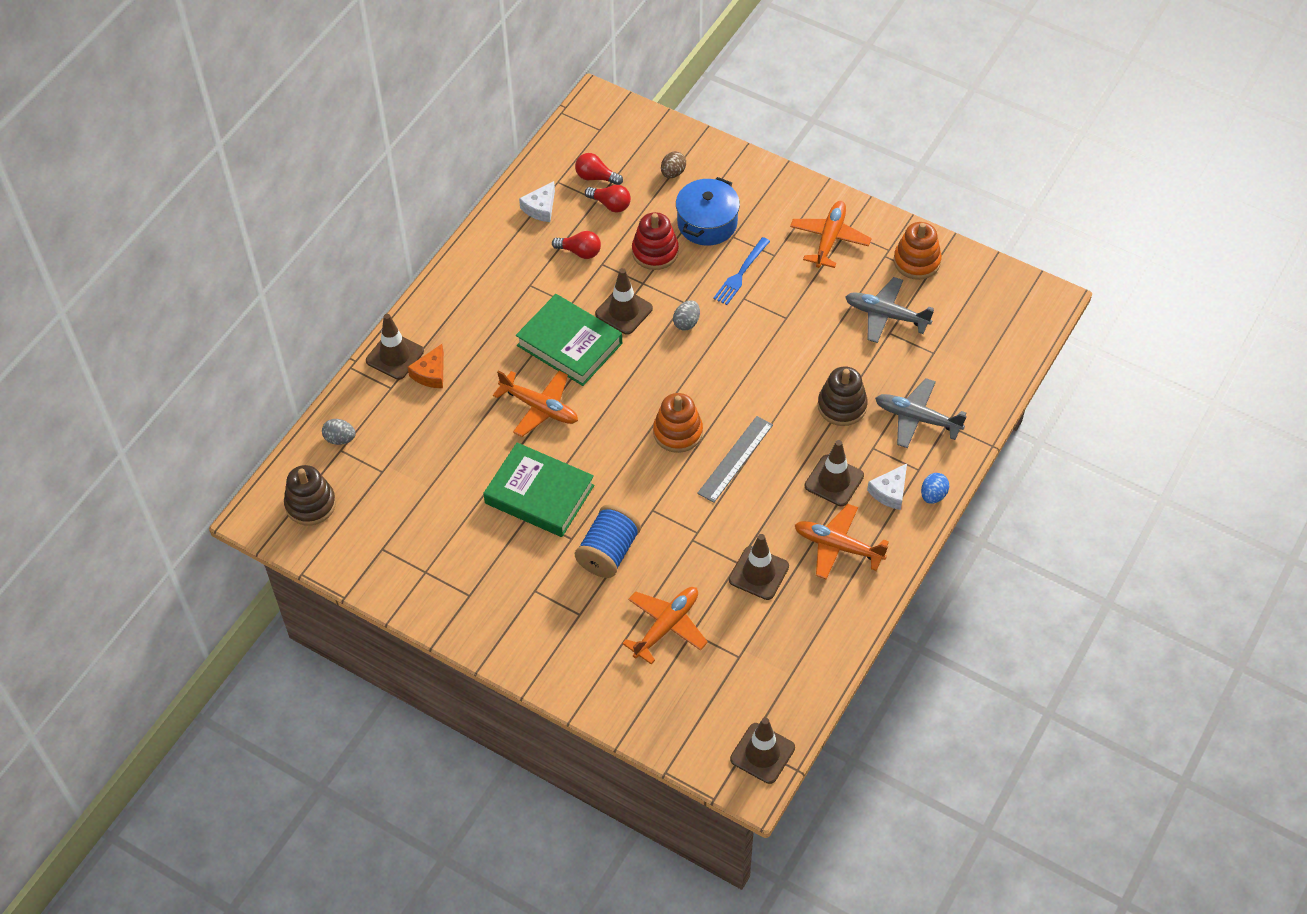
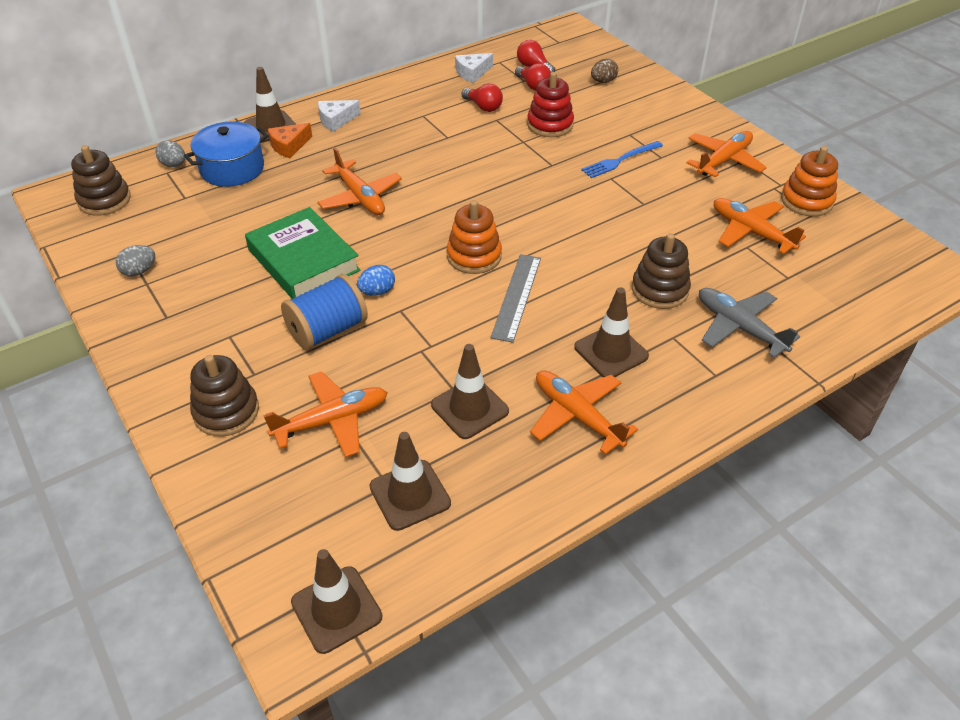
camera: 25 degrees right, 10 degrees down
green book [516,294,622,386] -> none
brown traffic cone [595,268,653,335] -> brown traffic cone moved to [369,432,451,531]
grey egg [673,300,700,331] -> grey egg moved to [116,245,155,277]
blue pot [676,177,740,246] -> blue pot moved to [184,121,269,187]
grey ruler [697,416,773,503] -> grey ruler turned 45 degrees counterclockwise [490,254,541,343]
grey plane [845,277,934,343] -> orange plane [714,198,806,254]
white cheese [867,464,907,510] -> white cheese moved to [318,100,361,132]
blue egg [921,473,949,504] -> blue egg moved to [357,265,395,296]
none -> brown stacking toy [190,355,259,437]

